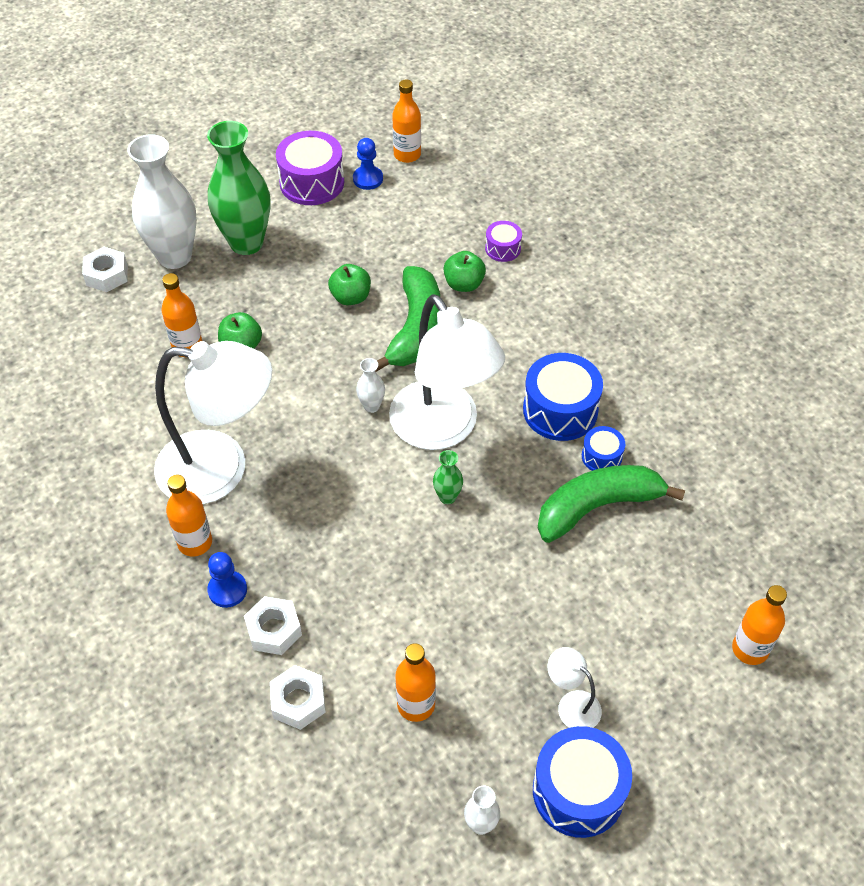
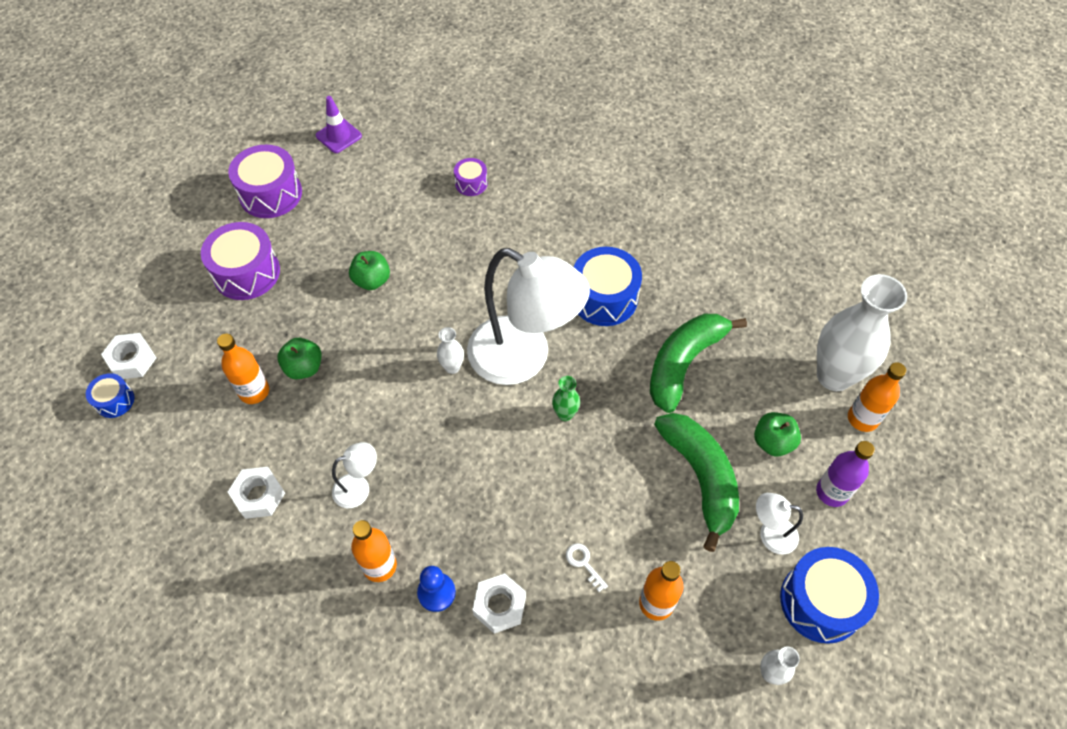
camera: 30 degrees left, 5 degrees up
white vase [127,134,197,269] -> white vase moved to [817,274,907,391]
white lamp [154,341,272,504] -> white lamp [332,442,377,508], size x0.42
green vase [207,121,270,255] -> purple drum [201,222,280,300]
white nut [270,665,326,730] -> white nut moved to [228,467,285,519]
blue pawn [353,138,383,190] -> none
green banana [375,266,440,372] -> green banana moved to [654,413,739,552]
orange bottle [392,79,421,163] -> purple traffic cone [316,96,362,153]
green apple [444,251,486,292] -> green apple moved to [754,412,801,456]
blue drum [582,426,625,471] -> blue drum moved to [86,373,134,418]
none -> white key [566,543,608,592]
none -> purple bottle [816,441,875,507]

